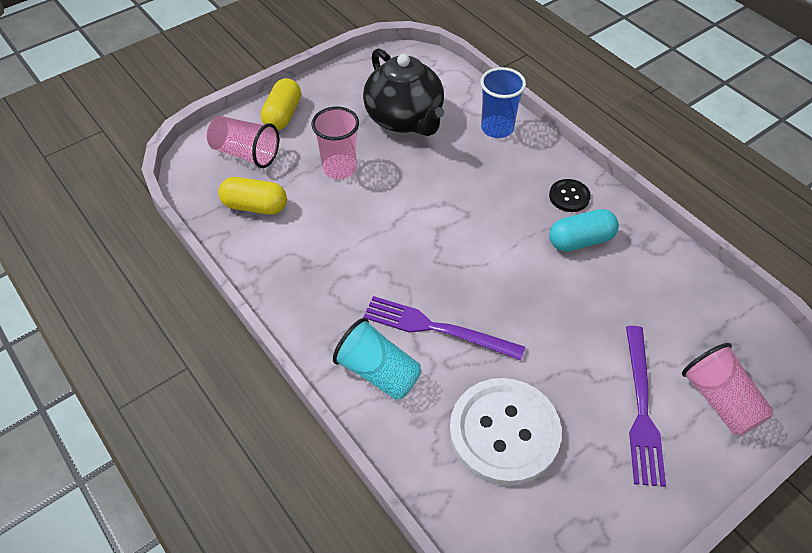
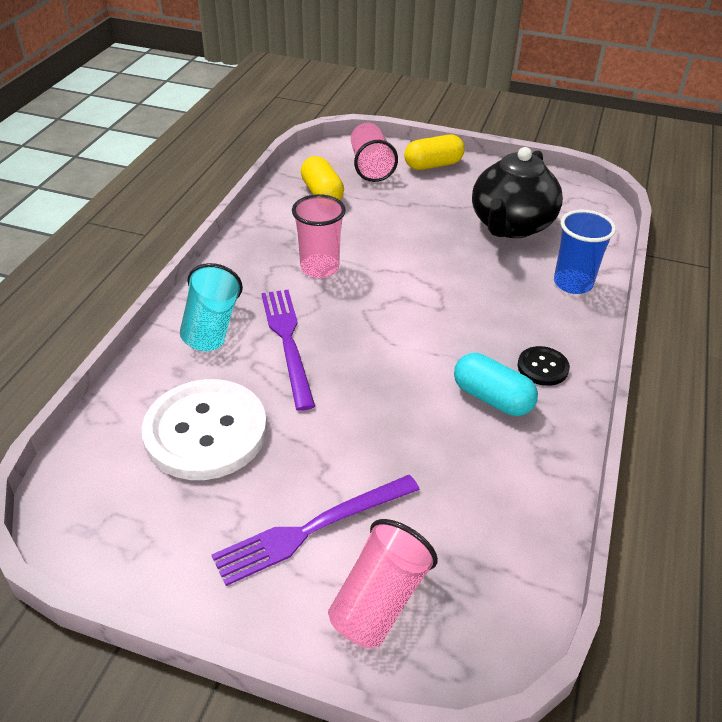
camera: 55 degrees right, 10 degrees down
pink cup [311,107,359,179] -> pink cup moved to [292,194,346,278]

